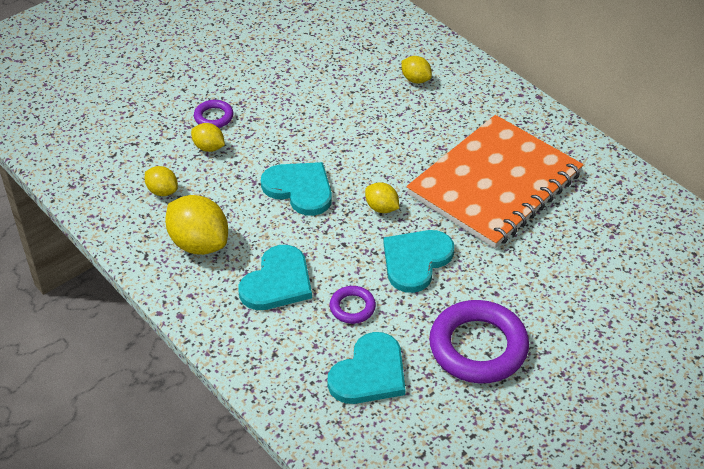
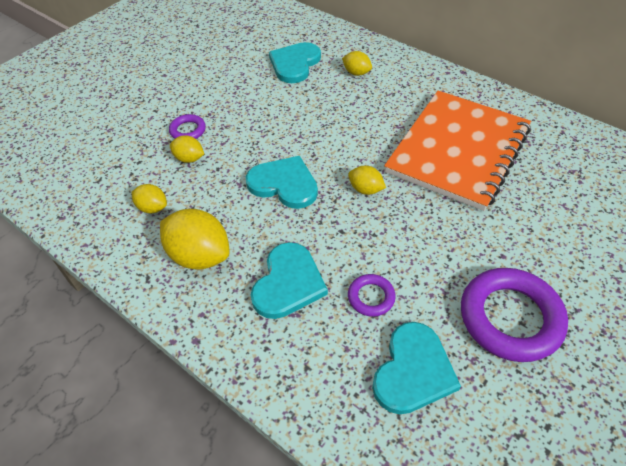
camera: 10 degrees left, 5 degrees up
turquoise heart [383,230,454,293] -> turquoise heart moved to [269,42,321,83]

